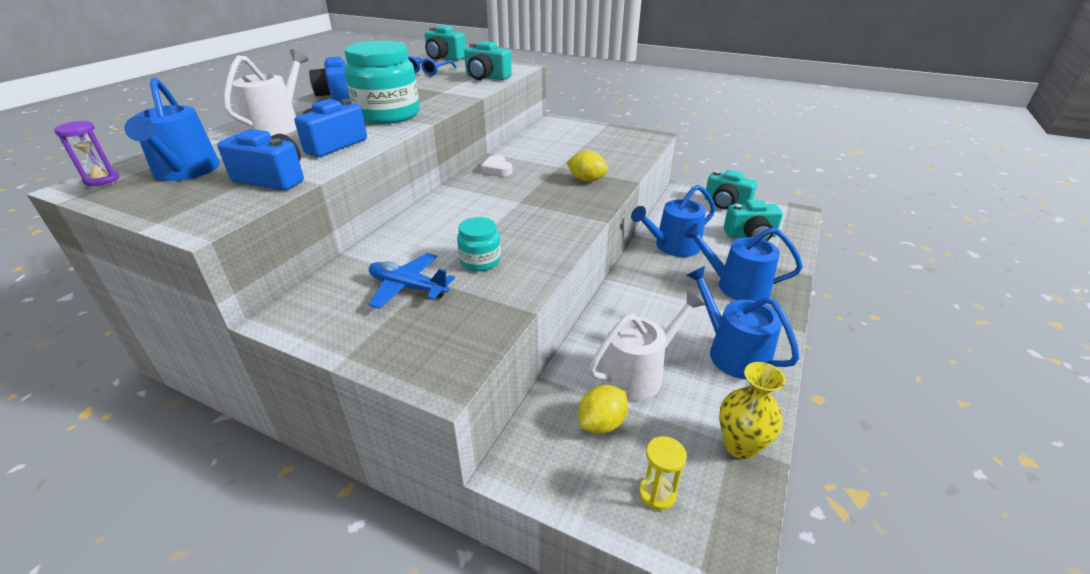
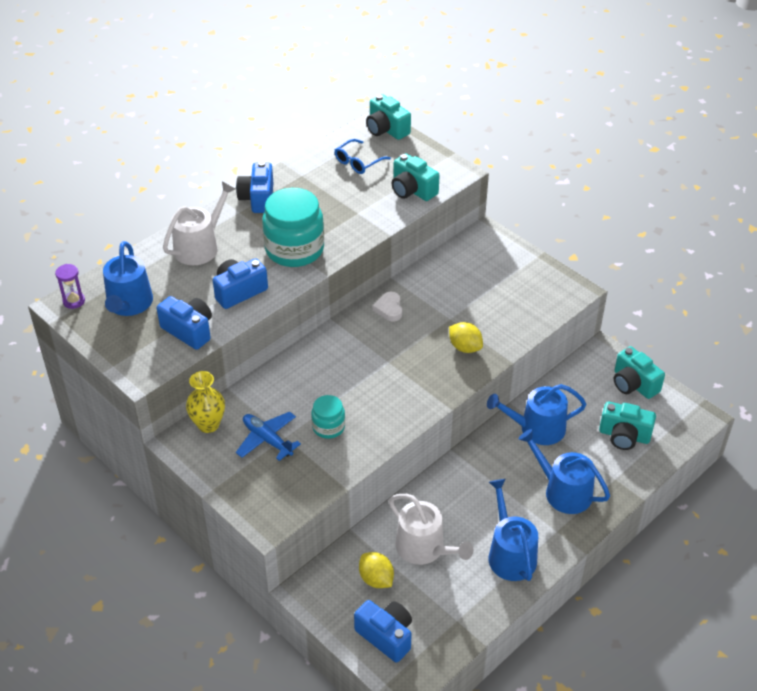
camera: 20 degrees right, 10 degrees up
yellow lemon [578,385,628,434] -> yellow lemon turned 75 degrees clockwise [359,552,394,588]
white watering can [589,291,705,401] -> white watering can turned 60 degrees clockwise [389,494,473,565]
yellow hourglass [639,436,687,511] -> blue camera [354,600,412,663]
yellow vase [719,362,786,459] -> yellow vase moved to [186,371,225,433]

